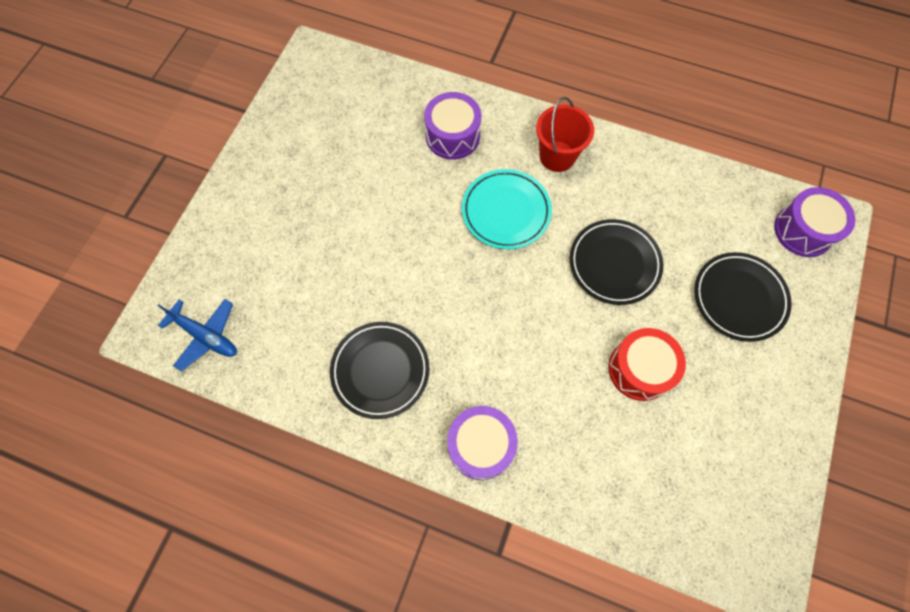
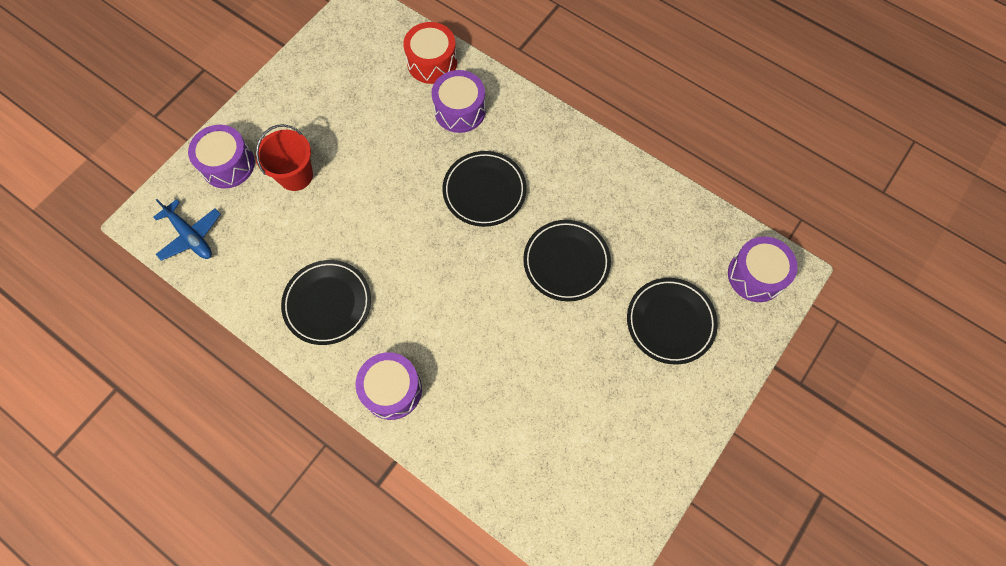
camera: 15 degrees right, 0 degrees up
turquoise plate [462,169,552,249] -> black plate [443,151,527,227]
red bucket [536,97,594,172] -> red bucket moved to [255,124,313,191]
red drum [609,328,686,401] -> red drum moved to [403,22,457,84]
none -> purple drum [188,125,255,189]

